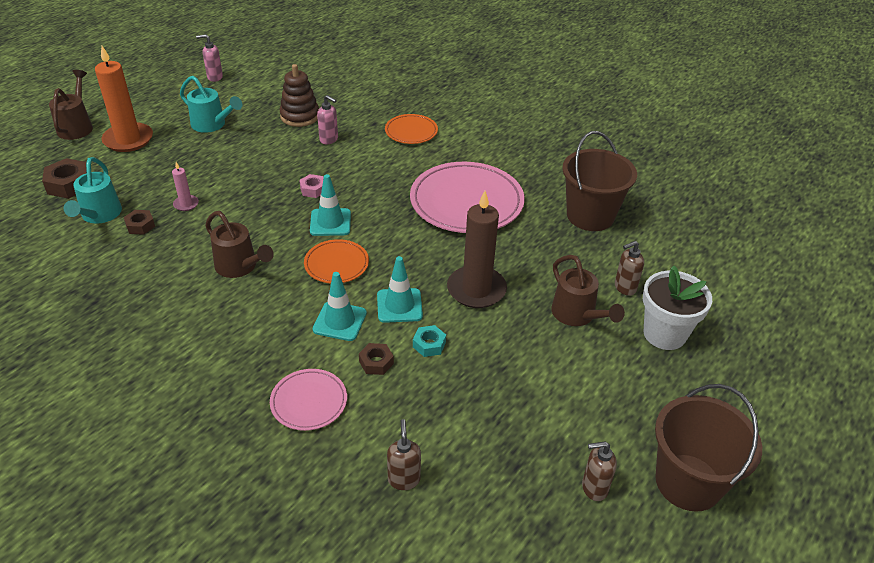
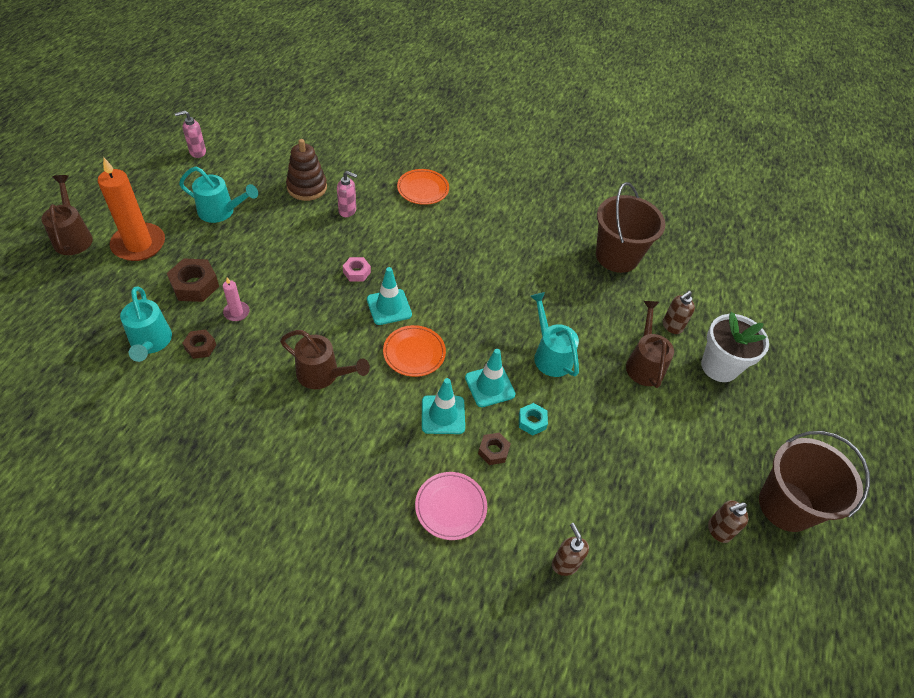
camera: 20 degrees left, 10 degrees up
brown nut [42,158,87,199] -> brown nut moved to [167,258,219,302]
pink plate [410,162,525,233] -> none
brown candle [447,191,507,308] -> turquoise watering can [530,292,579,377]
brown watering can [551,255,625,326] -> brown watering can turned 135 degrees counterclockwise [626,301,674,388]

